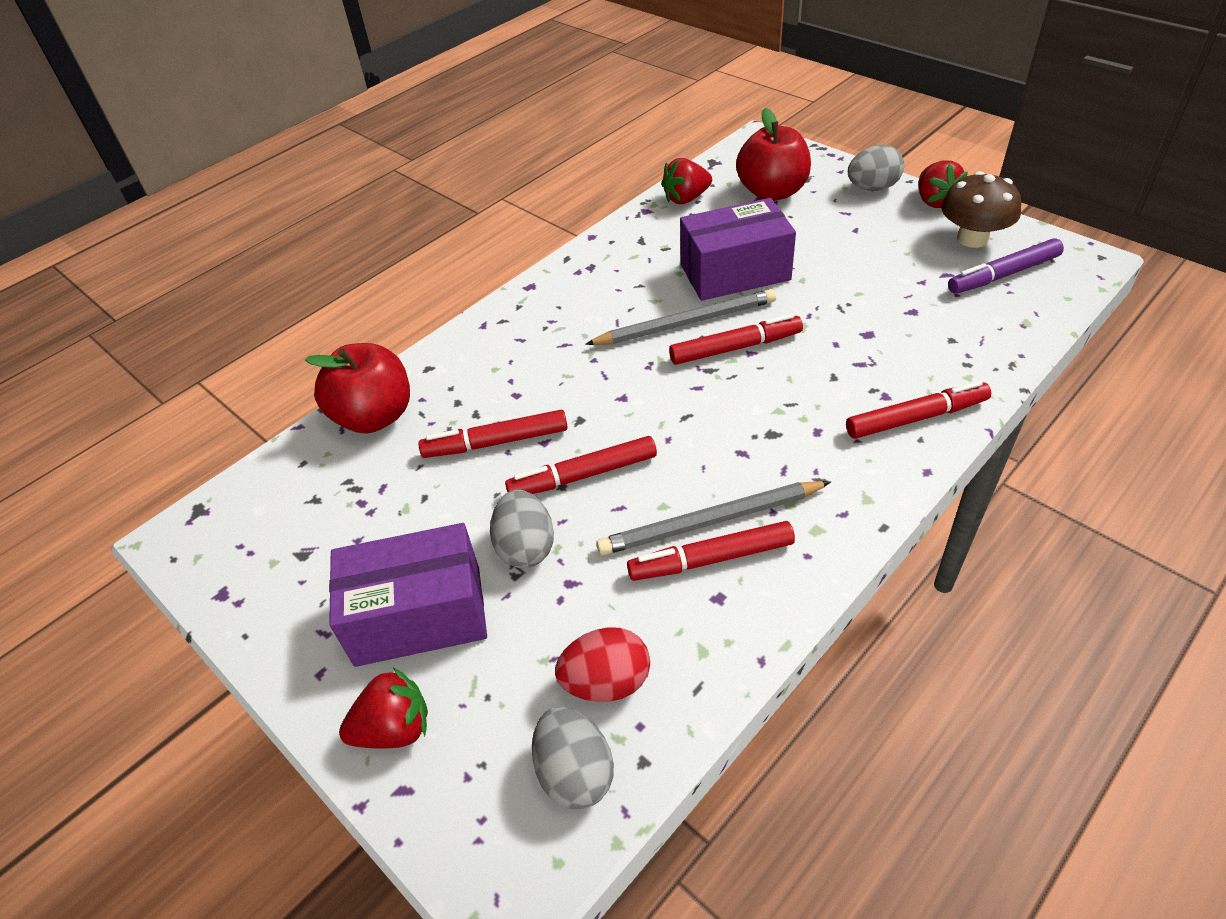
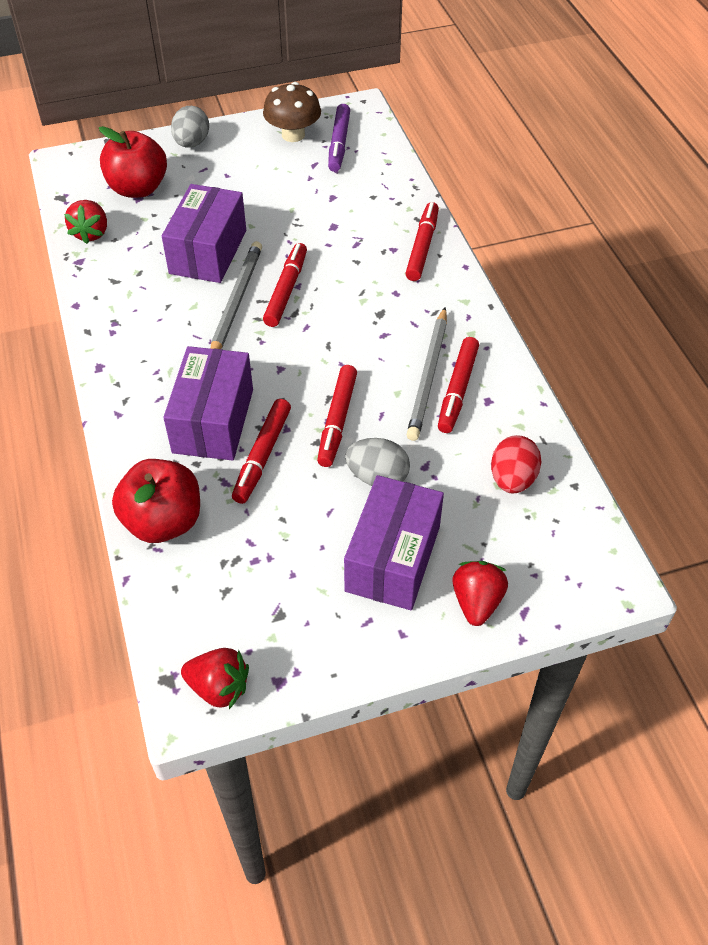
camera: 65 degrees left, 5 degrees up
grey egg [532,707,614,809] -> none
red strawberry [918,160,968,208] -> red strawberry moved to [181,648,249,709]
none -> purple box [163,346,253,460]

